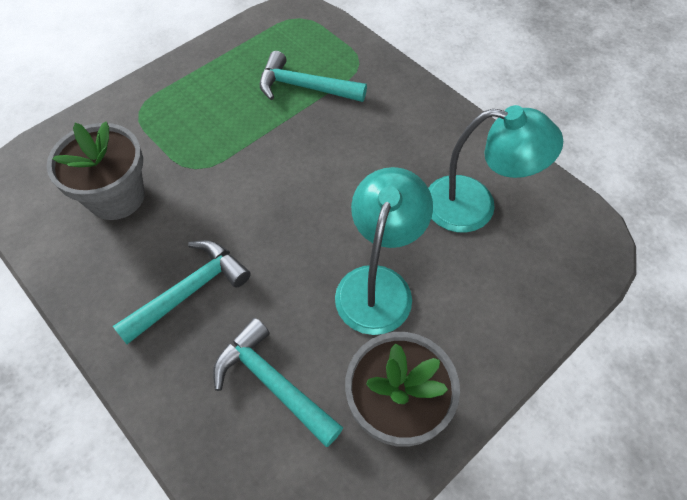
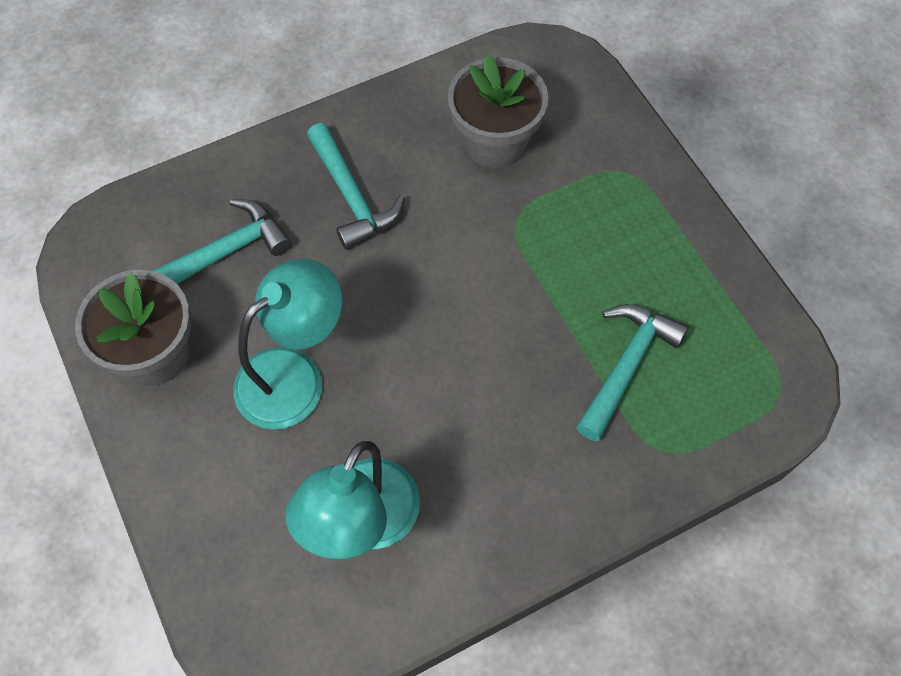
camera: 105 degrees right, 5 degrees up
turquoise lamp [335,167,433,335] -> turquoise lamp turned 75 degrees counterclockwise [233,259,342,429]

